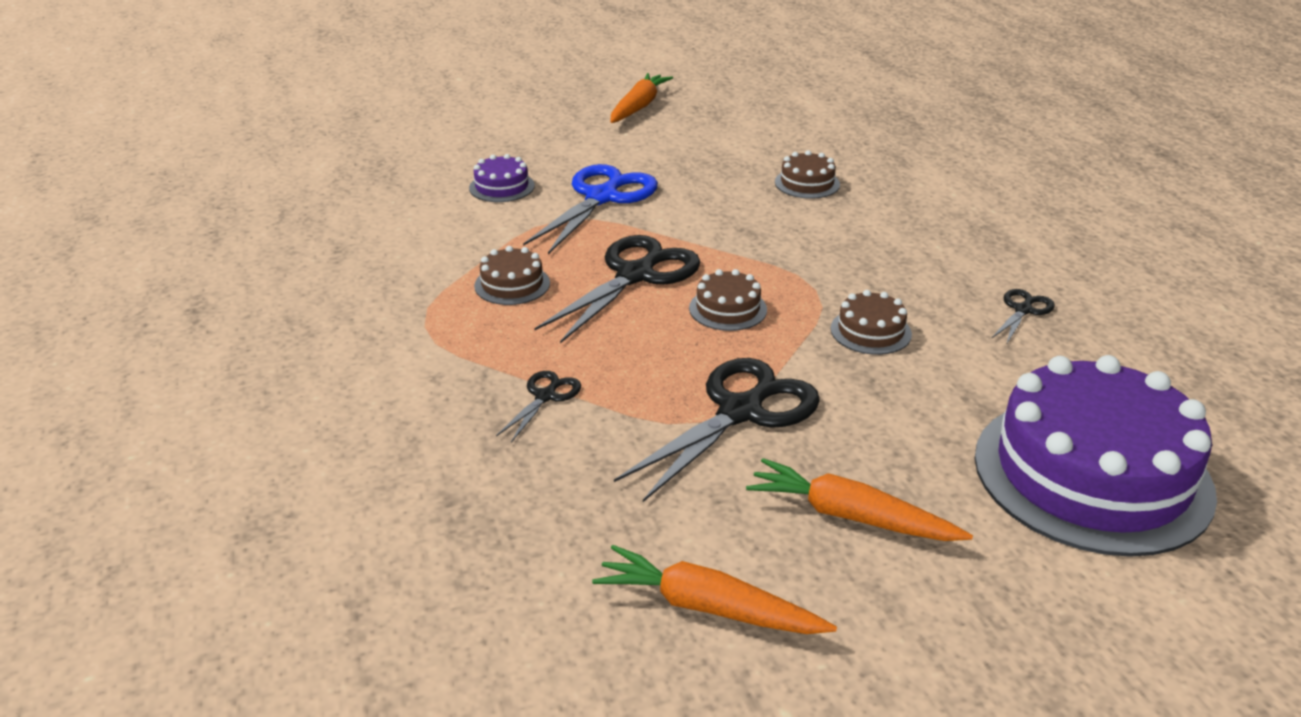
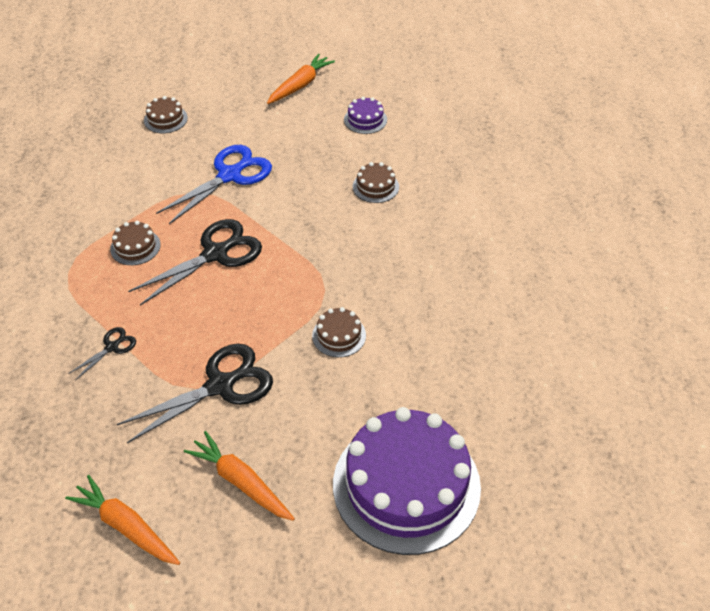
camera: 15 degrees right, 15 degrees up
purple cake [469,154,535,202] -> purple cake moved to [344,97,387,134]
brown cake [689,269,767,331] -> brown cake moved to [144,96,188,133]
black scissors [991,289,1055,345] -> none

